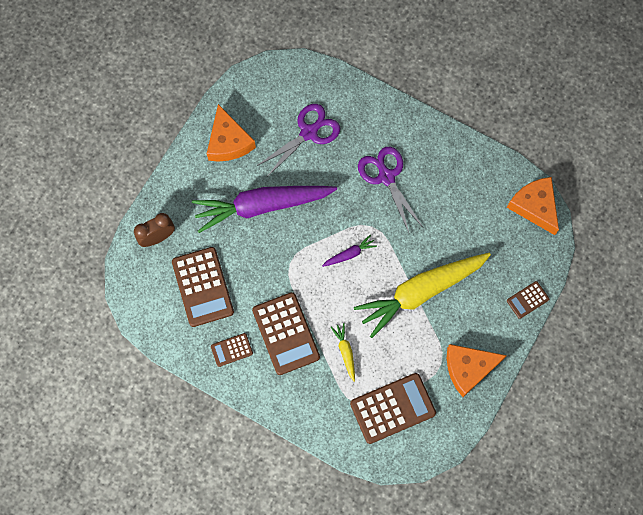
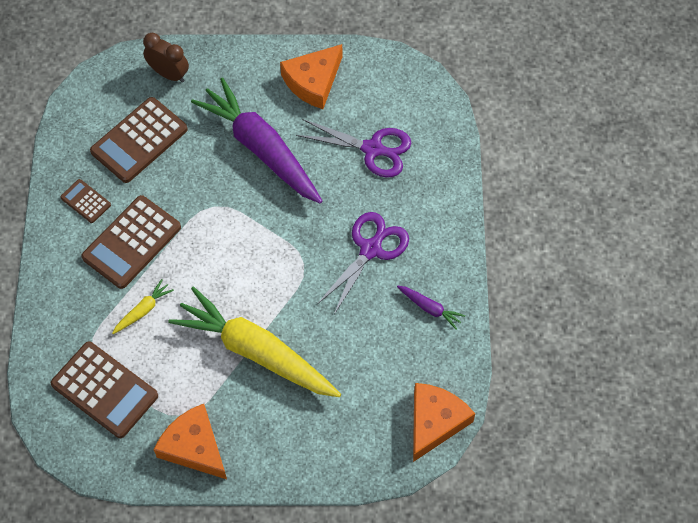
camera: 60 degrees right, 10 degrees down
purple carrot [322,235,377,267] -> purple carrot moved to [397,285,465,330]
brown calculator [507,281,549,319] -> none

